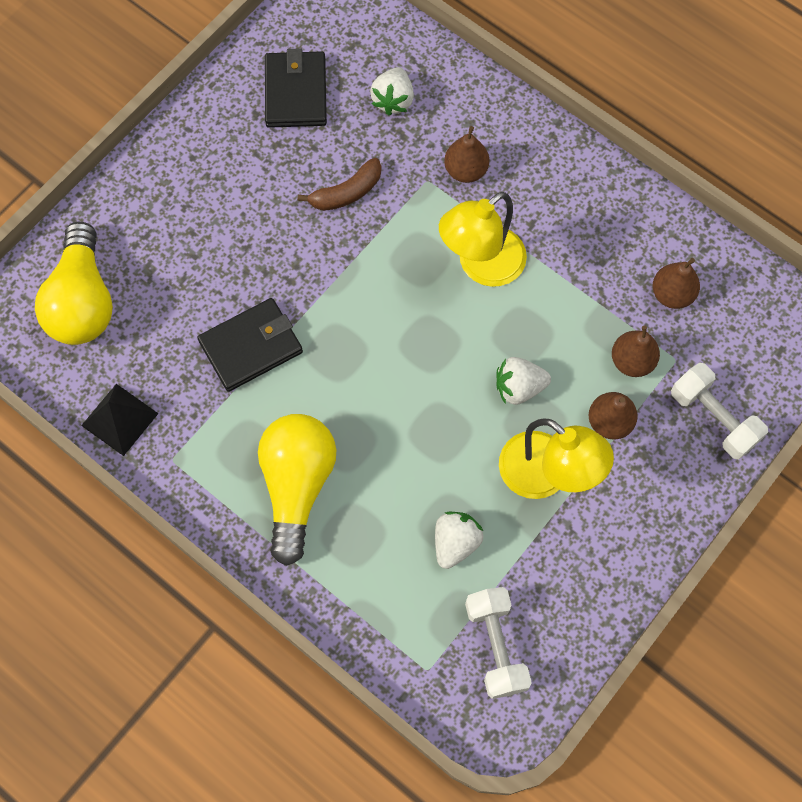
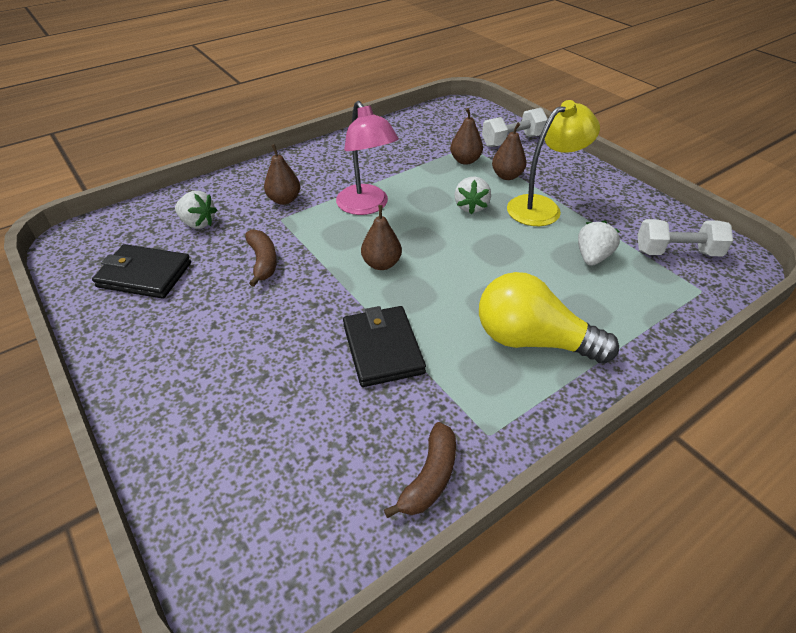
camera: 75 degrees left, 25 degrees down
yellow light bulb [35,222,113,345] -> none
black pyramid [81,384,159,456] -> brown banana [384,422,456,518]
white strawberry [435,512,483,569] -> white strawberry turned 75 degrees clockwise [578,220,620,266]
yellow lamp [439,192,527,287] -> pink lamp [336,101,399,215]
brown pear [653,258,700,309] -> brown pear moved to [361,205,402,270]

